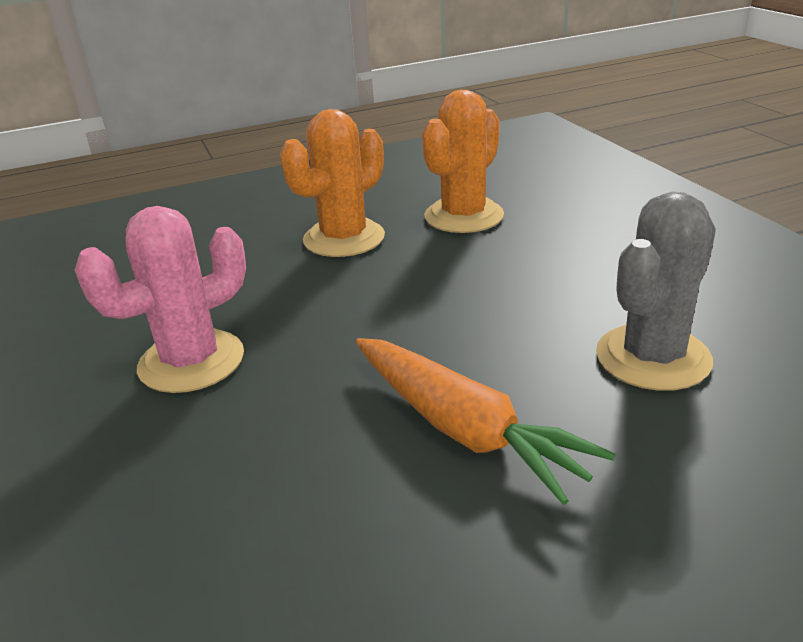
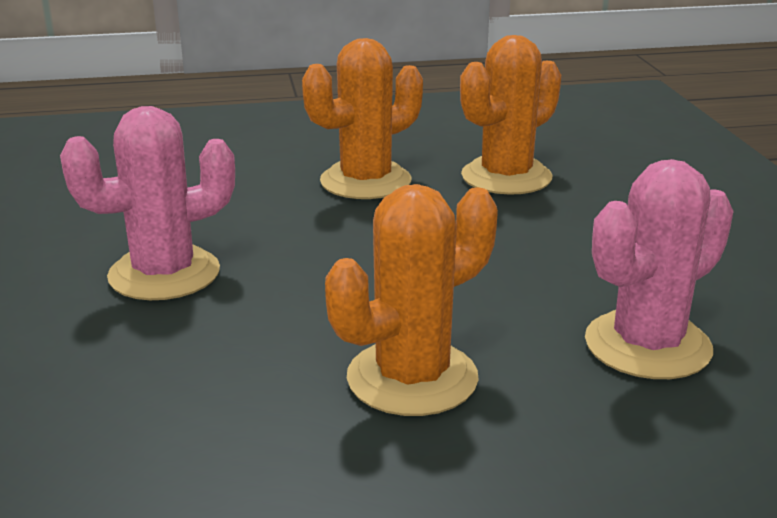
camera: 10 degrees right, 5 degrees down
orange carrot [356,338,615,505] -> orange cactus [325,184,498,416]
grey cactus [596,192,716,391] -> pink cactus [585,159,733,379]

